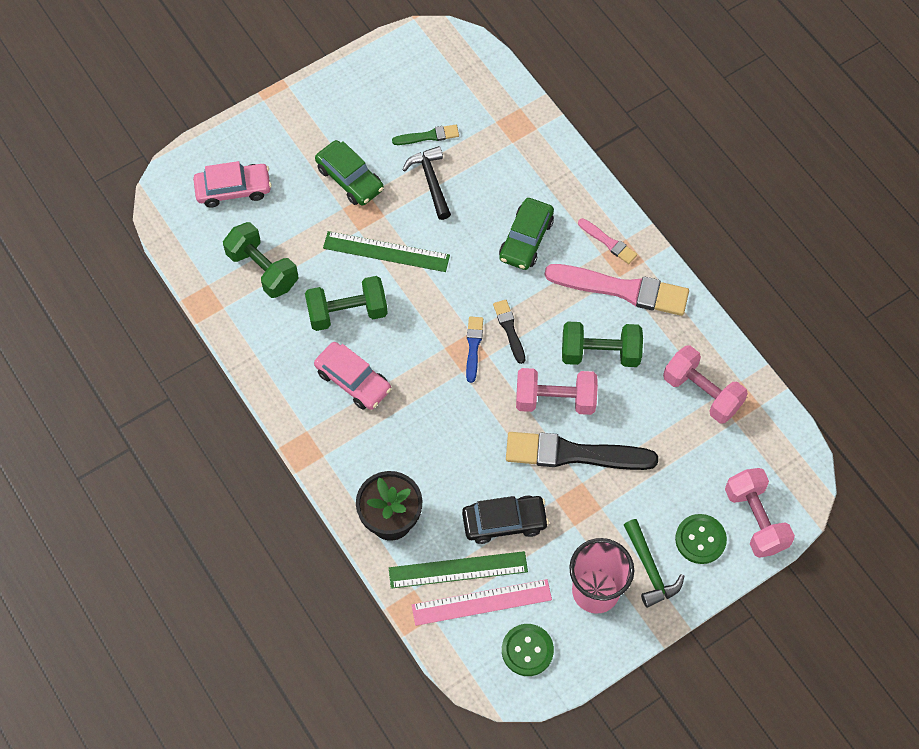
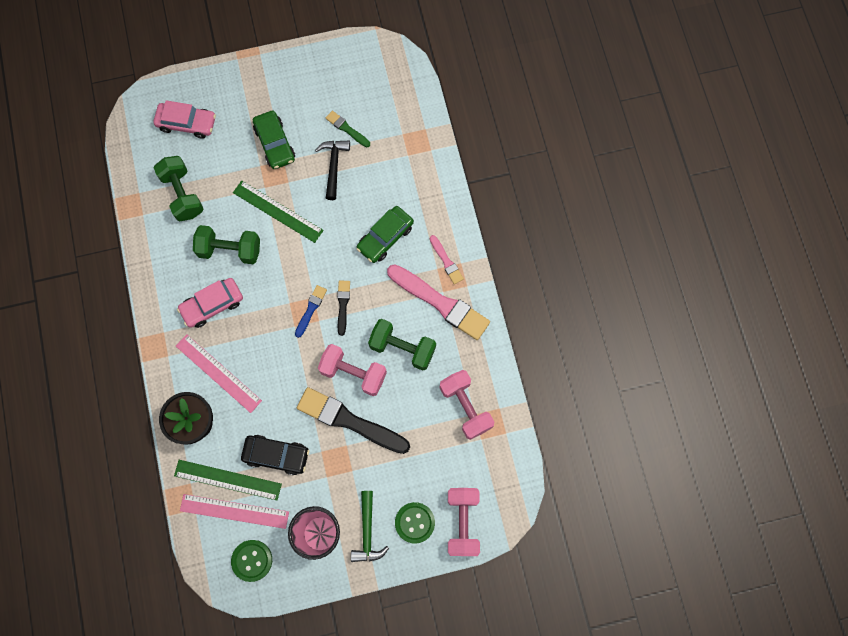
camera: 20 degrees right, 10 degrees up
pink car [314,342,391,410] -> pink car turned 90 degrees clockwise [177,278,243,328]
green brush [392,125,459,145] -> green brush turned 150 degrees counterclockwise [326,111,370,147]
none -> pink ruler [176,334,262,413]

